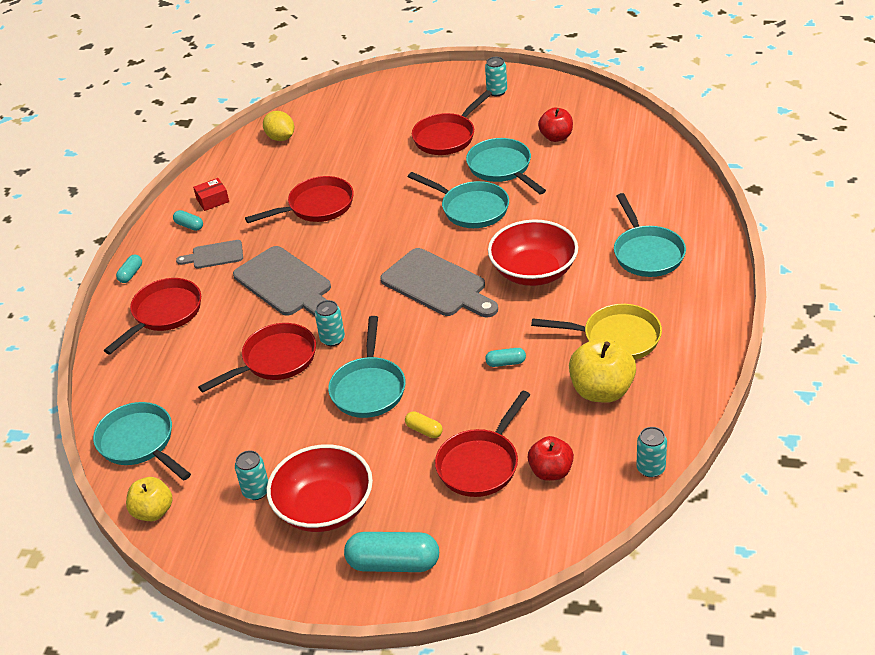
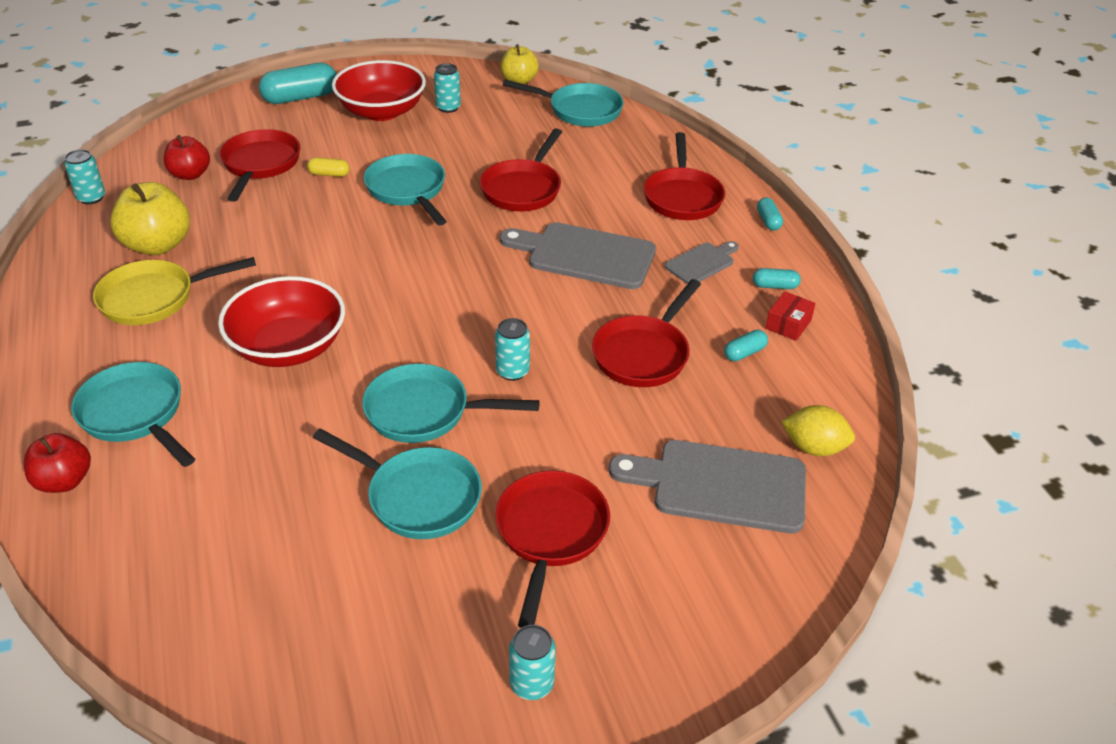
camera: 145 degrees right, 0 degrees up
turquoise can [315,300,345,346] -> turquoise can moved to [495,318,530,381]
grey cutting board [380,248,498,317] -> grey cutting board moved to [609,440,806,533]
turquoise capsule [485,348,526,367] -> turquoise capsule moved to [724,330,768,361]
red apple [538,108,573,142] -> red apple moved to [24,433,91,493]

